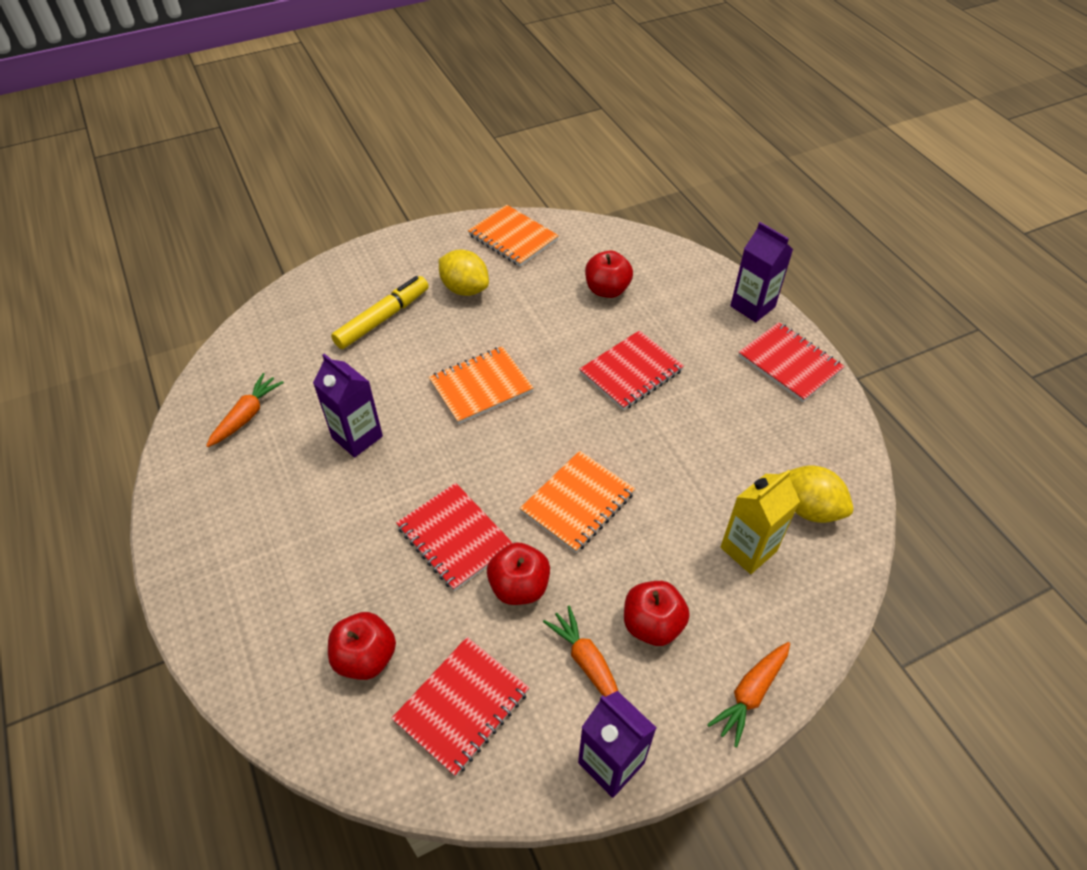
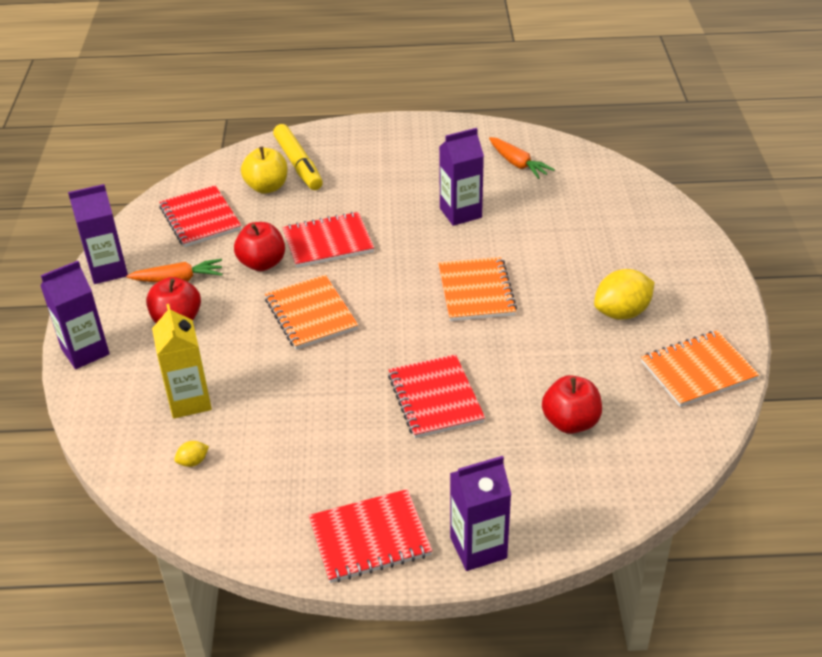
camera: 115 degrees right, 10 degrees down
red apple [328,612,396,680] -> yellow apple [241,147,287,194]
yellow marker [331,276,429,349] -> yellow marker moved to [273,124,323,190]
orange carrot [707,642,790,747] -> purple carton [41,261,110,369]
yellow lemon [780,465,853,523] -> yellow lemon [174,441,209,467], size x0.45

